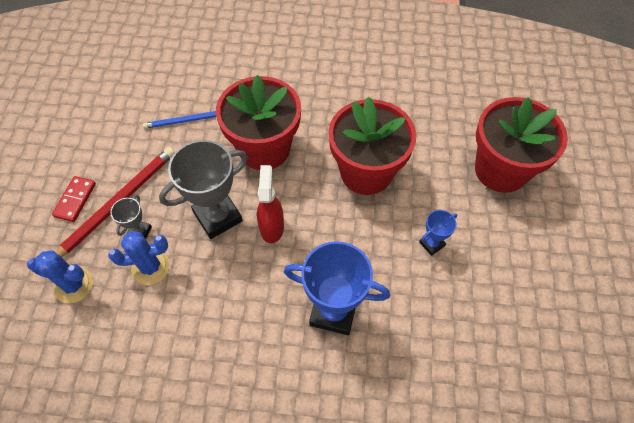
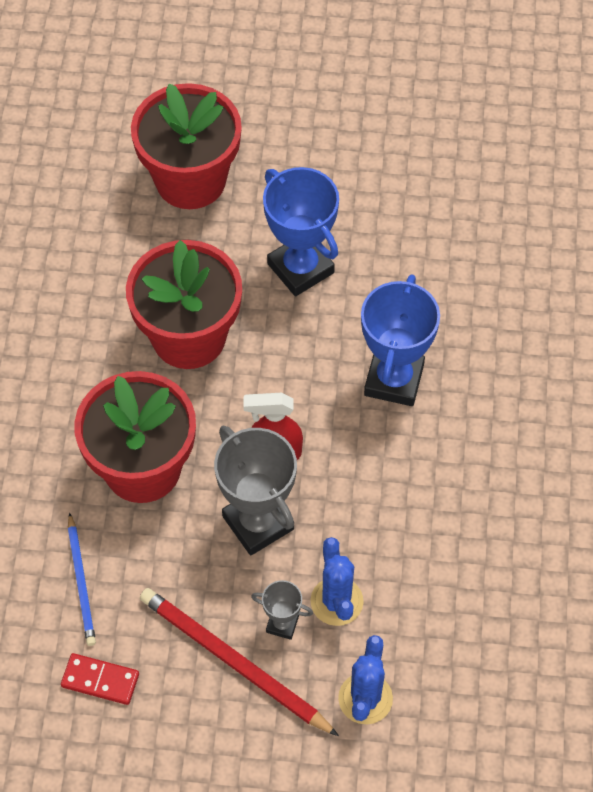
camera: 90 degrees left, 0 degrees up
red domino [52,176,96,222] -> red domino moved to [61,653,139,705]
blue trophy [419,210,457,256] -> blue trophy [263,167,339,296], size x2.03

